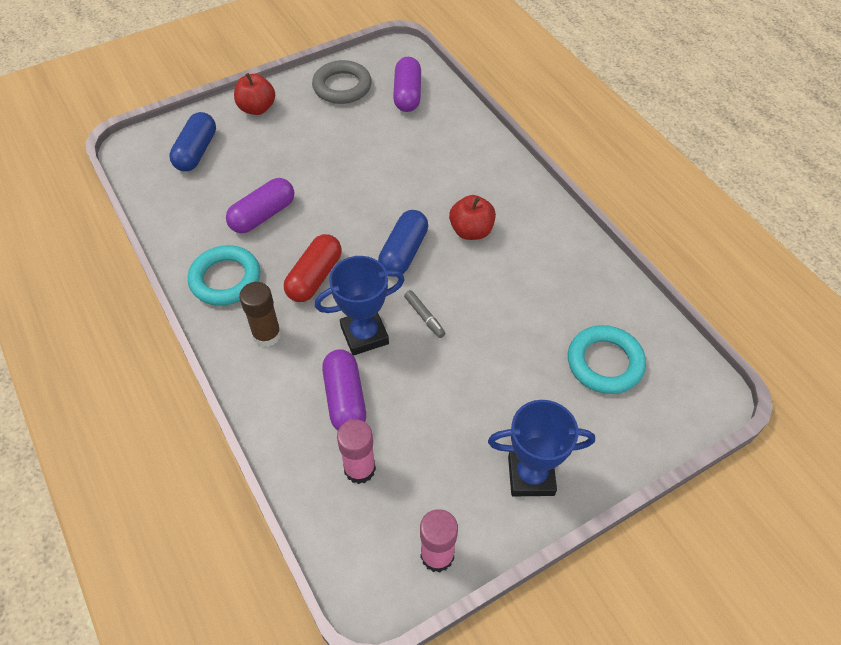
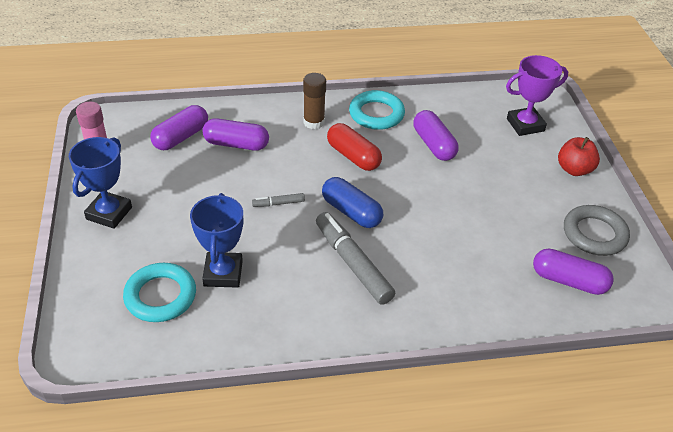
camera: 110 degrees right, 10 degrees down
blue capsule [169,112,216,171] -> purple trophy [506,55,568,136]
blue trophy [315,256,405,356] -> blue trophy moved to [190,193,243,288]
pink glue stick [337,419,376,484] -> purple capsule [150,105,208,150]
red apple [449,195,496,240] -> grey marker [316,212,395,305]

